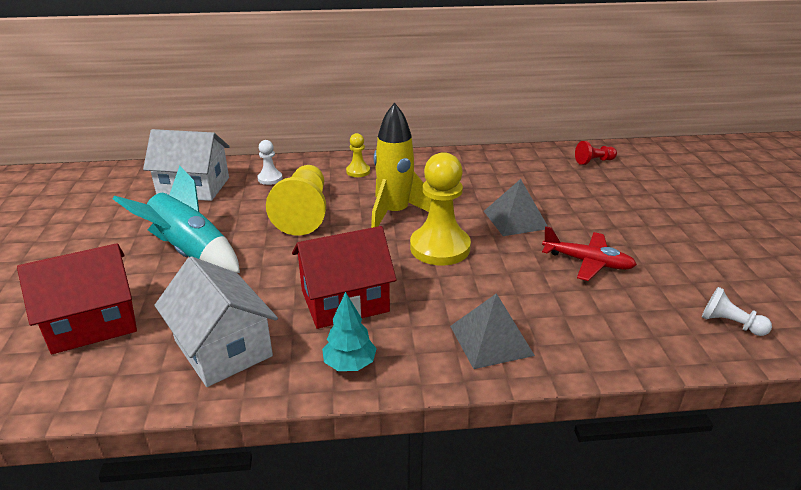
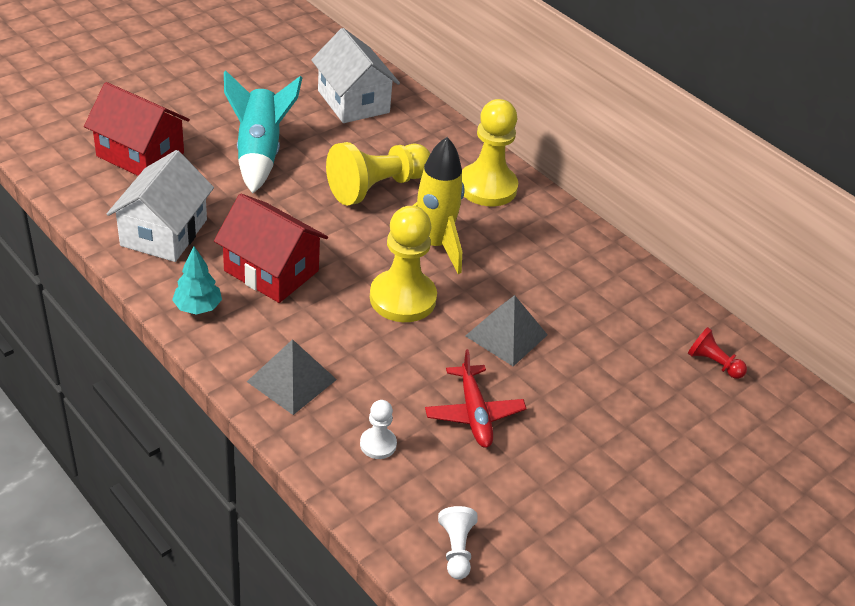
camera: 50 degrees right, 10 degrees up
white pawn [258,140,283,185] -> white pawn moved to [360,400,397,459]
yellow pawn [346,133,370,177] -> yellow pawn [462,99,518,207], size x2.07

